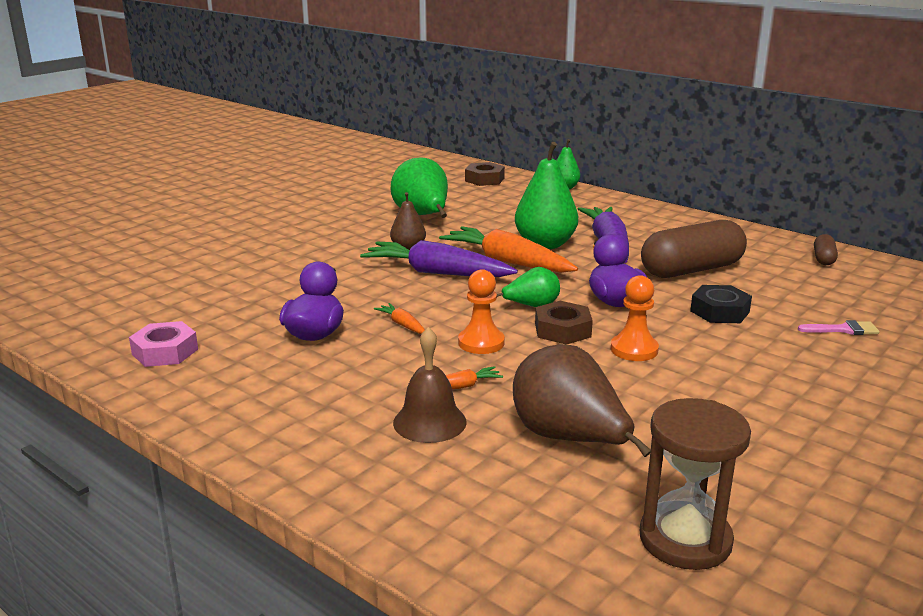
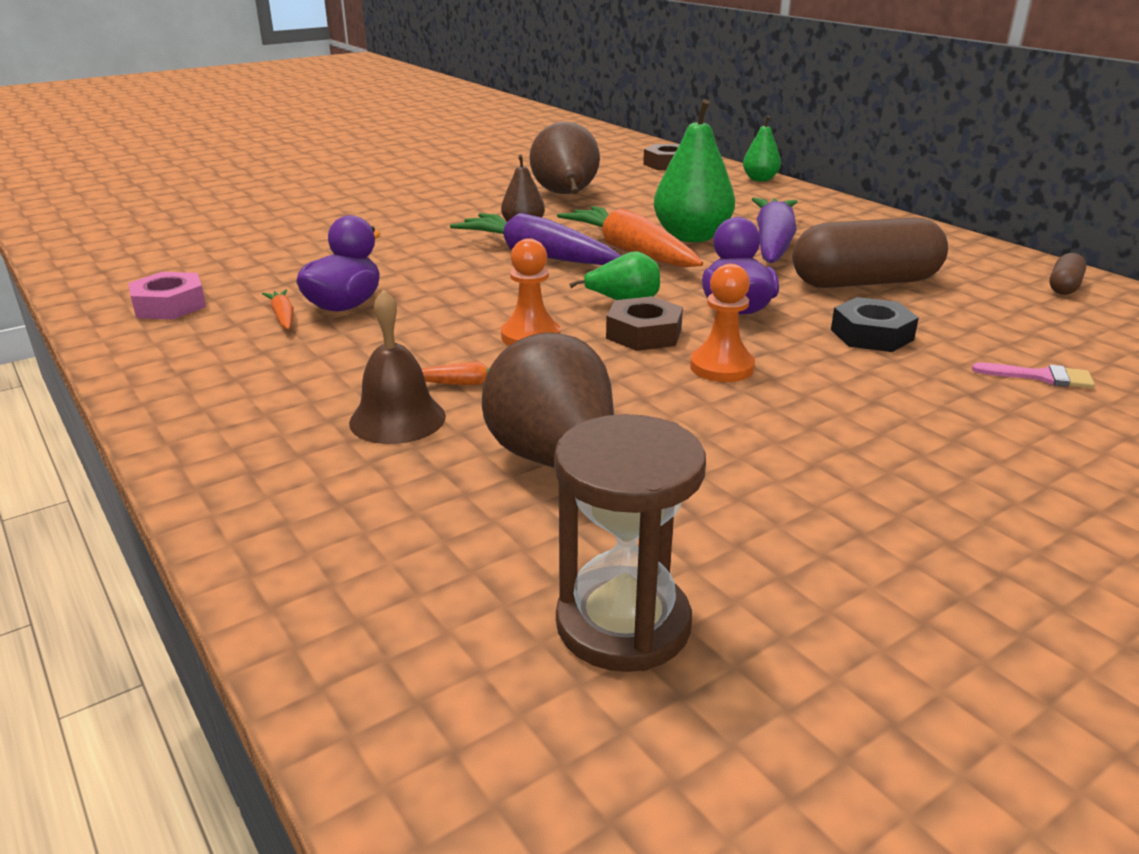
camera: 15 degrees right, 5 degrees up
orange carrot [374,303,425,334] -> orange carrot moved to [262,289,294,330]
green pear [391,157,448,218] -> brown pear [529,122,600,194]

